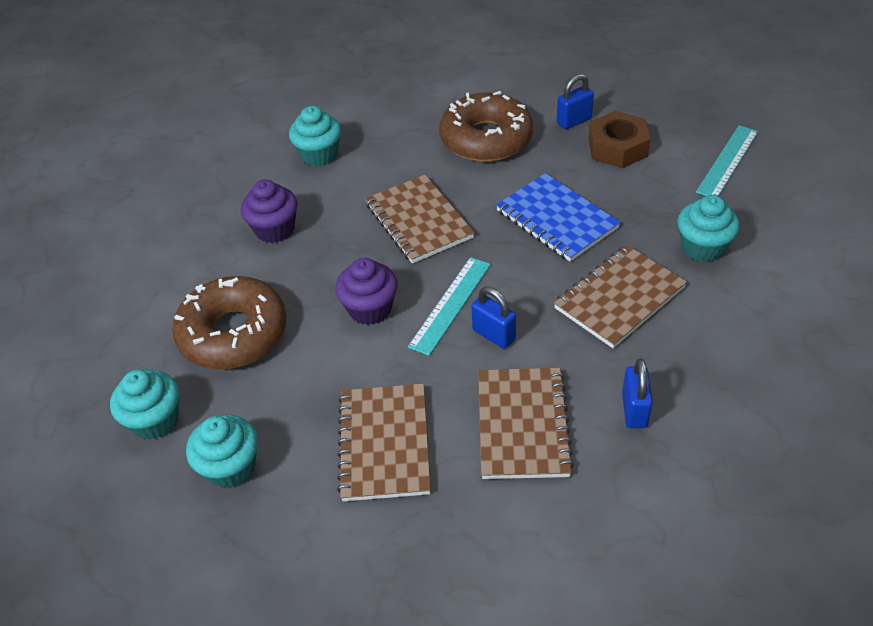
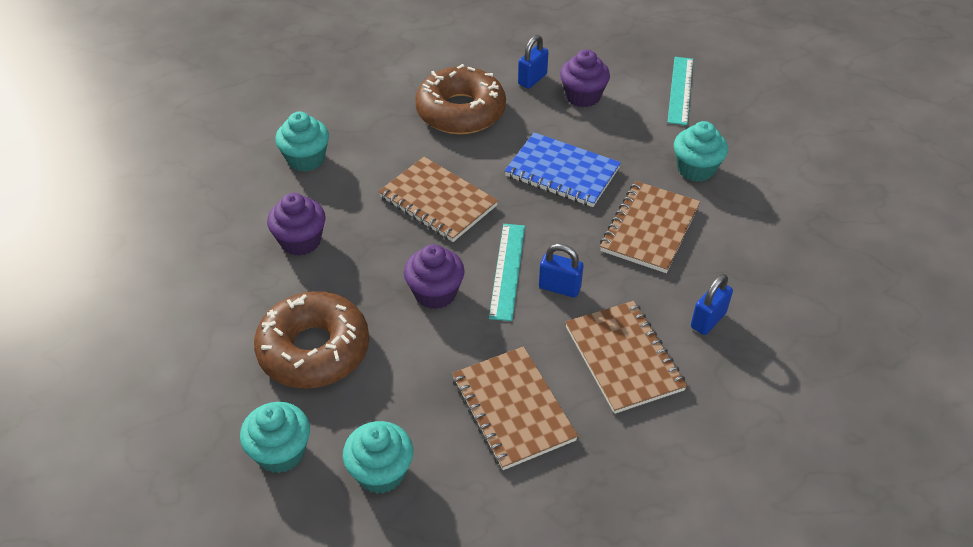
camera: 25 degrees left, 0 degrees up
brown nut [589,111,651,168] -> purple cupcake [560,50,610,107]
blue padlock [622,358,653,428] -> blue padlock turned 60 degrees clockwise [691,274,733,335]

